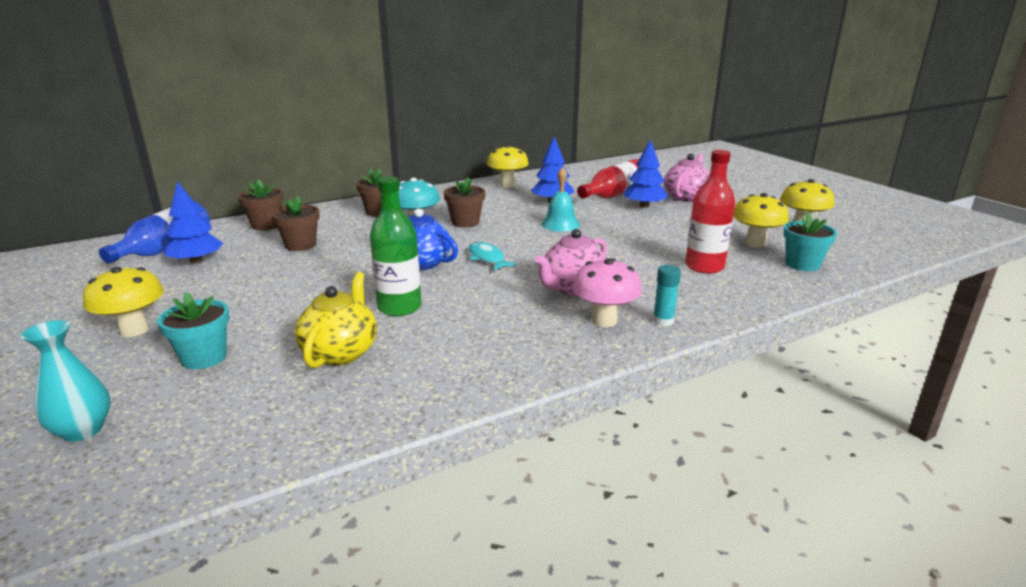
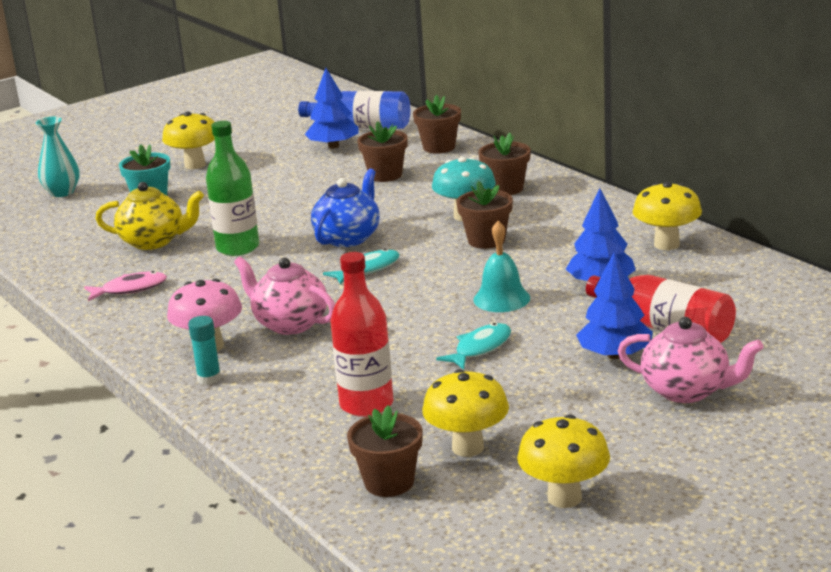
camera: 85 degrees right, 0 degrees up
turquoise flower pot [783,212,837,271] -> brown flower pot [347,405,423,497]
none -> pink fish [84,271,167,301]
none -> turquoise fish [436,323,511,370]

